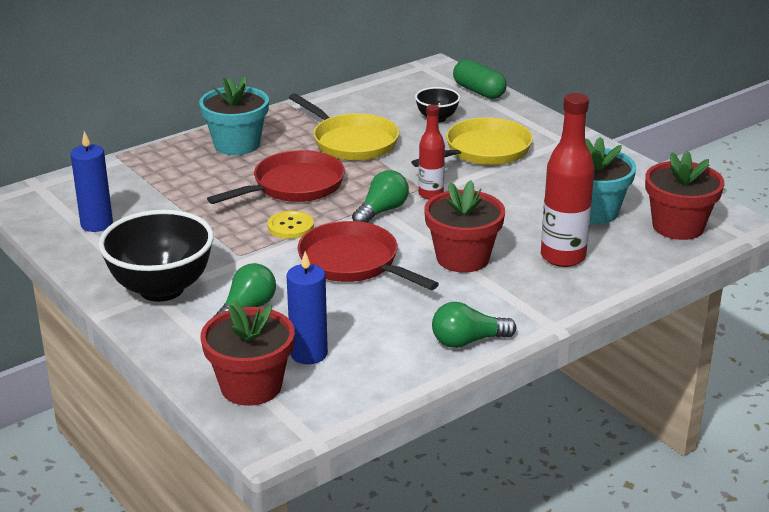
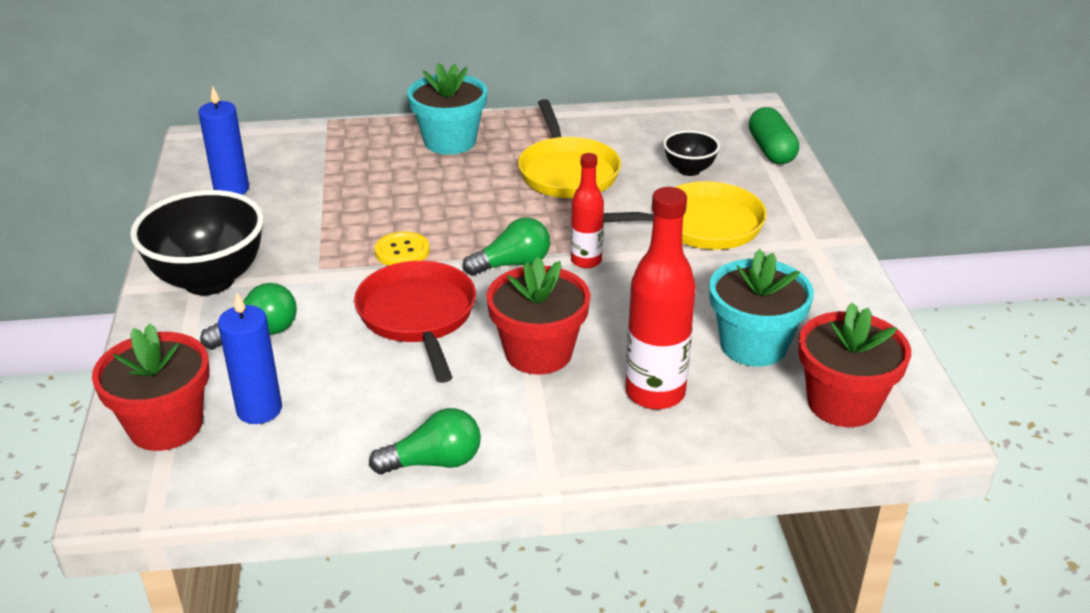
camera: 30 degrees right, 5 degrees up
red pan [207,150,345,204] -> none
green light bulb [432,302,516,348] -> green light bulb turned 150 degrees clockwise [369,408,481,474]

